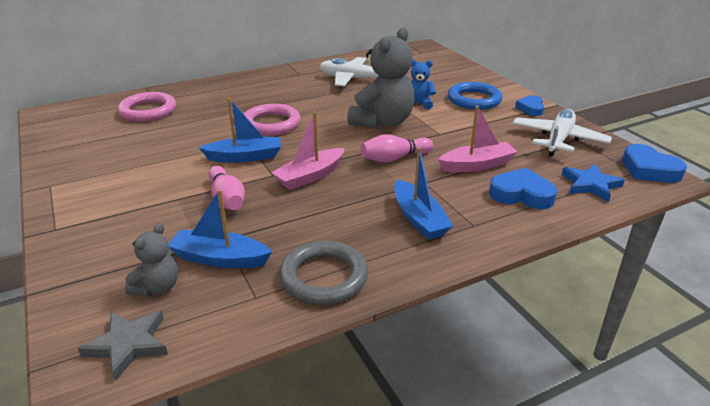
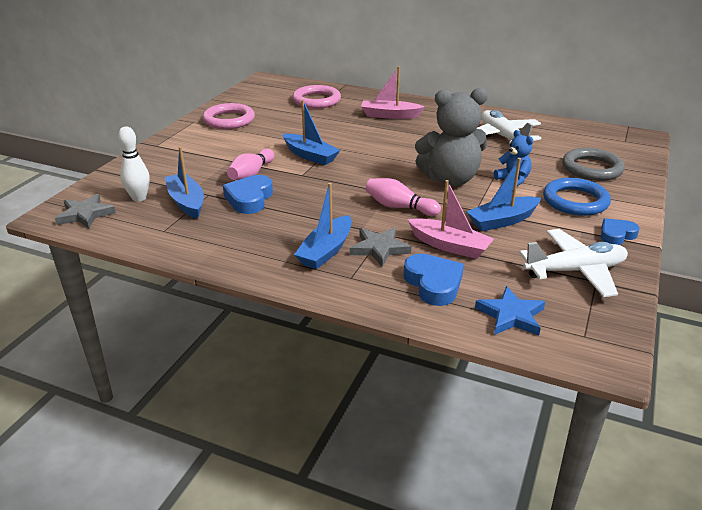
camera: 50 degrees right, 0 degrees up
grey teddy bear [125,223,178,297] -> white bowling pin [118,126,150,202]
pink ring [244,104,301,136] -> pink ring moved to [202,103,255,129]
pink boat [271,111,345,190] -> pink boat moved to [361,66,425,119]
grey ring [279,241,368,305] -> grey ring moved to [562,148,625,181]
blue heart [622,144,687,183] -> blue heart moved to [223,175,273,214]
none -> grey star [350,227,411,267]
none -> blue boat [467,158,541,231]

